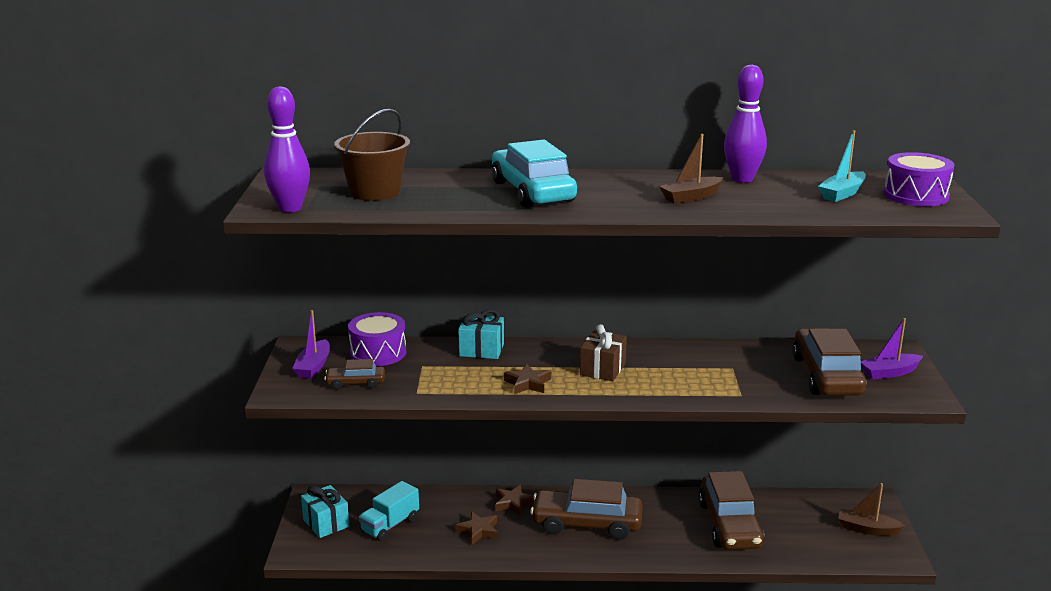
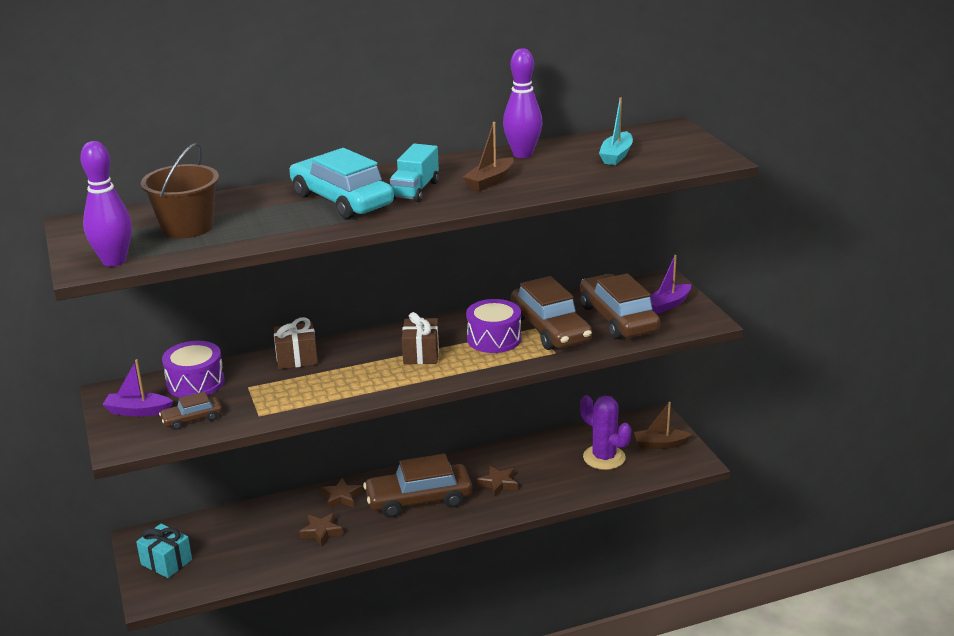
camera: 20 degrees left, 5 degrees up
purple boat [292,310,330,379] -> purple boat turned 105 degrees clockwise [102,359,173,417]
turquoise truck [359,481,419,541] -> turquoise truck moved to [390,144,439,202]
turquoise gift [458,309,504,359] -> brown gift [273,317,318,369]
brown star [504,363,551,394] -> brown star moved to [477,466,518,497]
brown car [698,471,764,550] -> brown car moved to [511,276,592,350]
purple drum [884,152,955,206] -> purple drum moved to [466,299,521,353]
none -> purple cactus [580,395,632,470]

